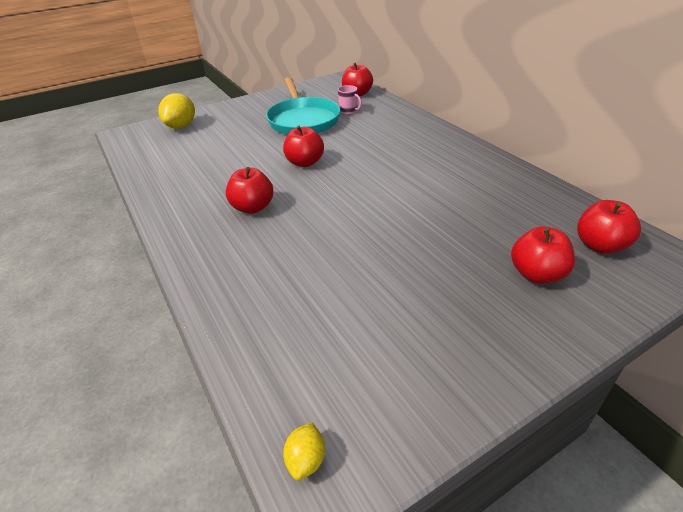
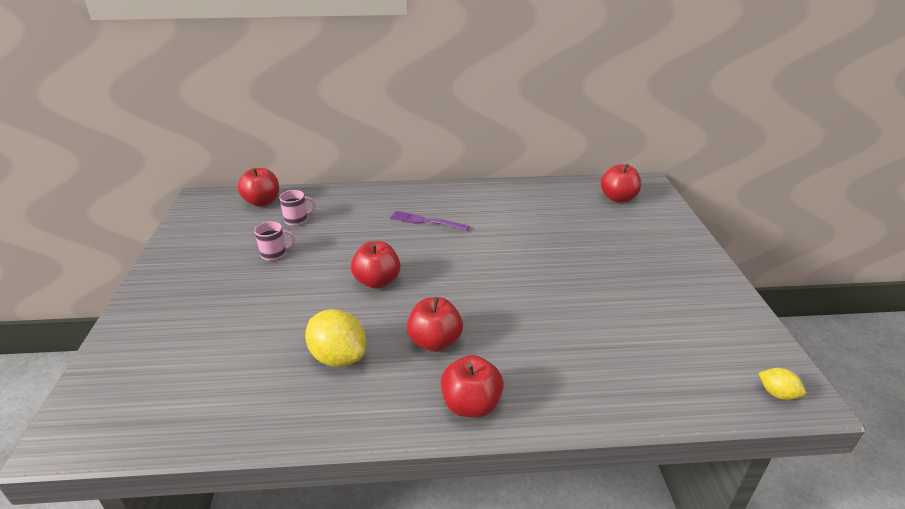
camera: 65 degrees left, 5 degrees down
yellow lemon [158,93,195,129] -> yellow lemon moved to [305,309,366,367]
turquoise pan [266,77,340,134] -> pink mug [254,222,295,261]
red apple [511,226,575,283] -> red apple moved to [441,355,504,418]
none -> purple fork [390,211,470,231]

